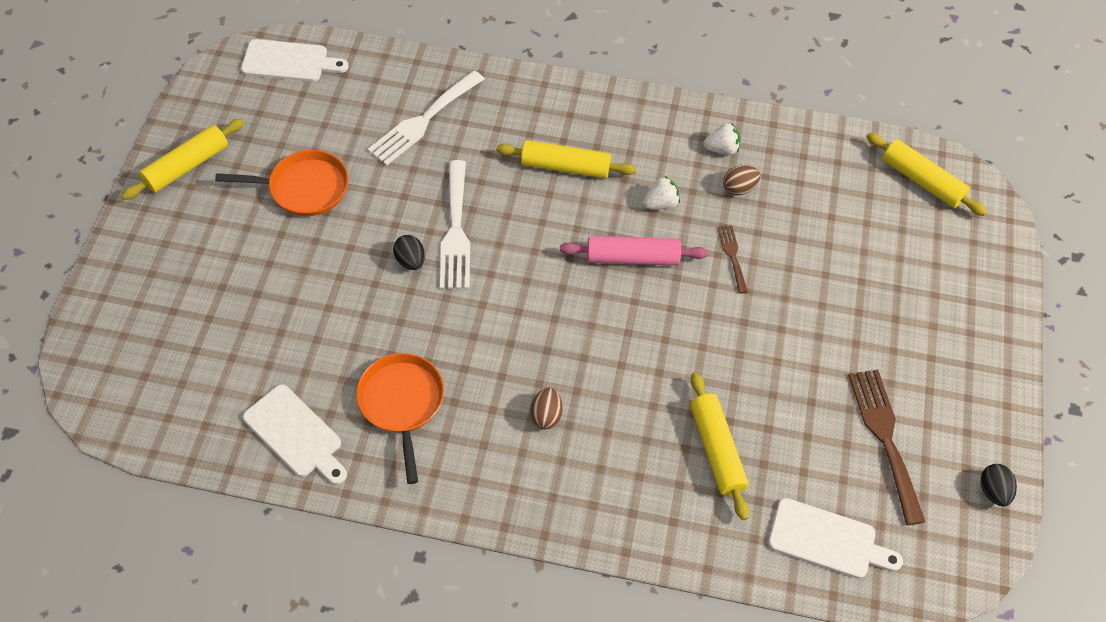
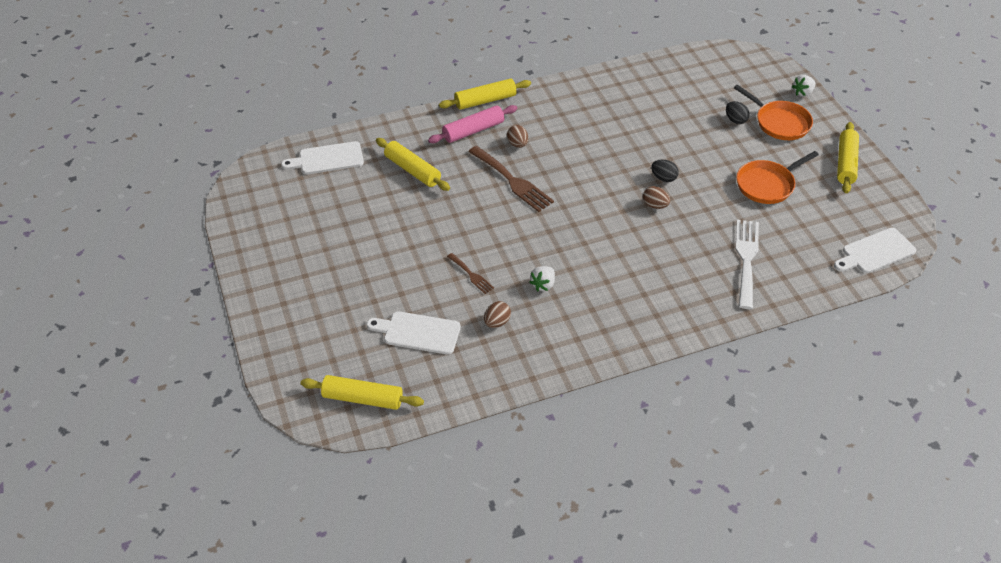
camera: 150 degrees right, 10 degrees down
white cutting board [243,384,347,485] -> white cutting board moved to [366,311,461,355]
orange pan [356,353,444,484] -> orange pan moved to [734,85,813,140]
white fork [440,160,470,289] -> brown egg [643,186,670,209]
yellow rolling pin [496,140,636,179] -> yellow rolling pin moved to [439,79,531,110]
pink rolling pin [560,236,708,266] -> pink rolling pin moved to [428,105,517,143]
white strawberry [703,124,740,155] -> white strawberry moved to [792,75,815,97]
brown fork [848,369,925,525] -> brown fork moved to [468,146,554,212]
black egg [981,464,1017,506] -> black egg moved to [726,101,750,124]

